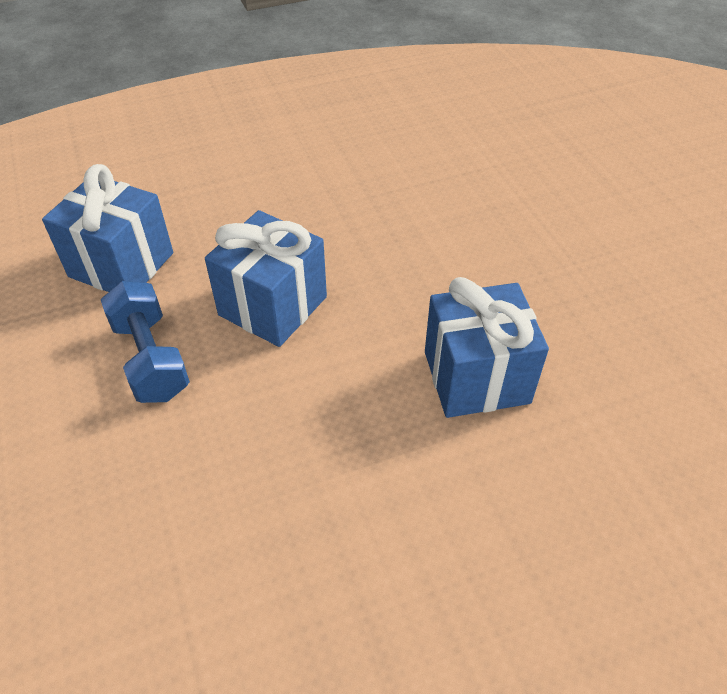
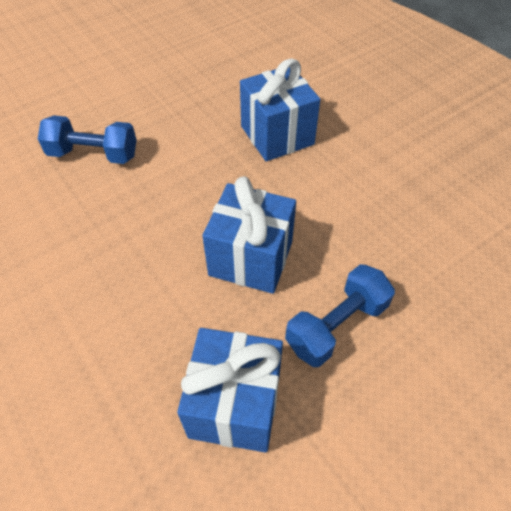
camera: 105 degrees left, 5 degrees up
none -> blue dumbbell [38,115,137,164]

